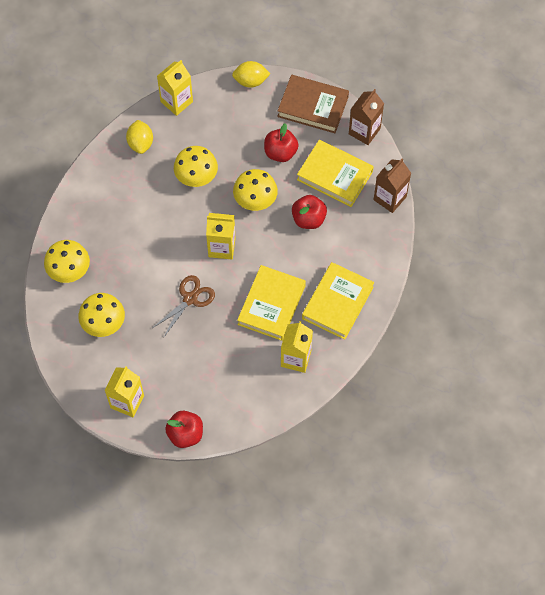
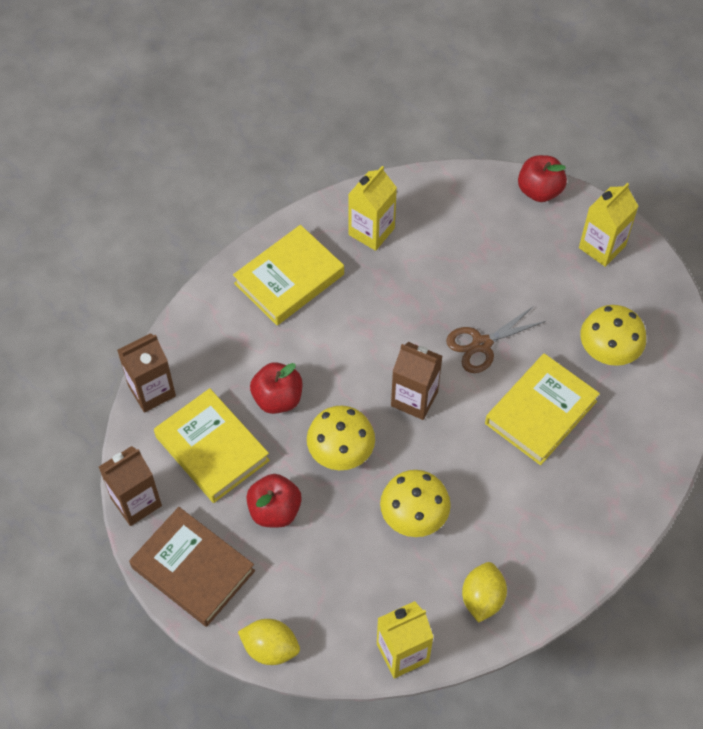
camera: 160 degrees left, 5 degrees down
yellow mushroom [44,240,90,283] -> none
yellow carton [206,213,235,259] -> brown carton [391,342,443,420]
yellow book [237,265,306,341] -> yellow book moved to [485,353,600,465]

